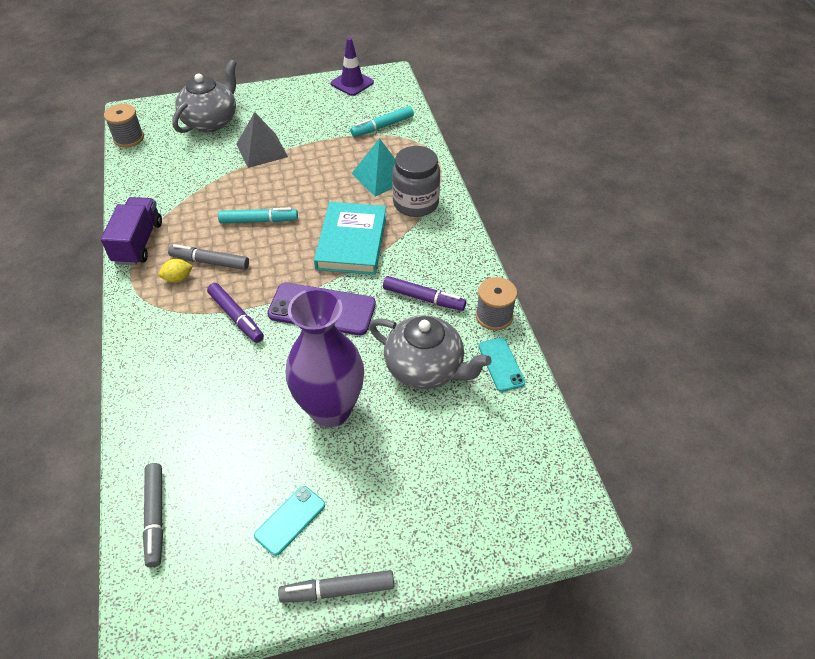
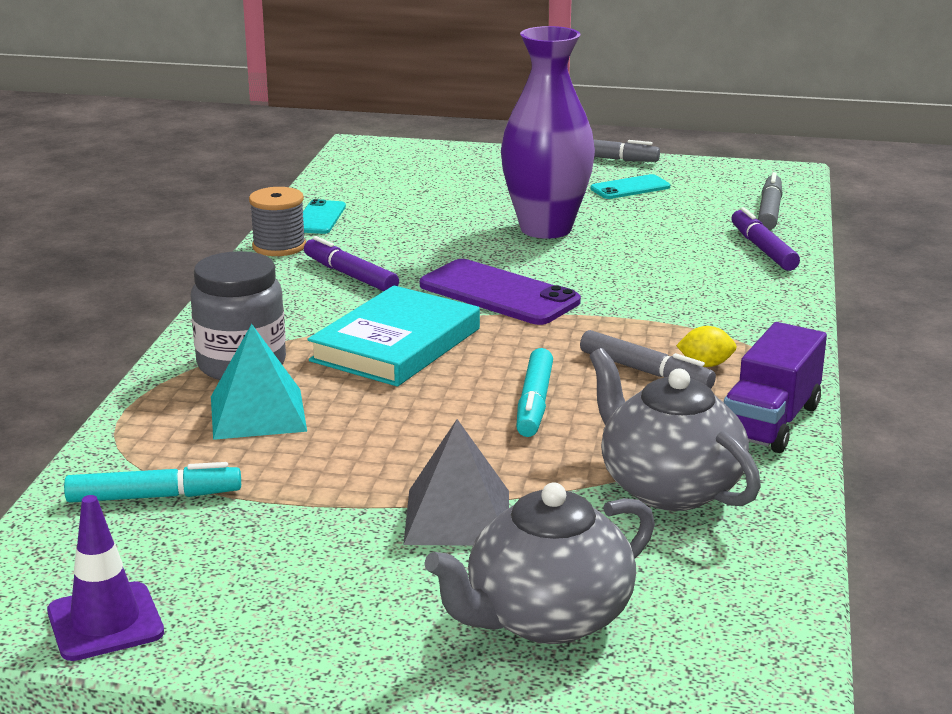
camera: 155 degrees left, 25 degrees down
grey spool [104,104,144,147] -> none
purple marker [207,283,264,343] -> purple marker moved to [731,207,800,271]
turquoise marker [218,208,298,223] -> turquoise marker turned 105 degrees counterclockwise [516,348,553,437]
grey teapot [369,315,491,389] -> grey teapot moved to [589,348,761,511]

